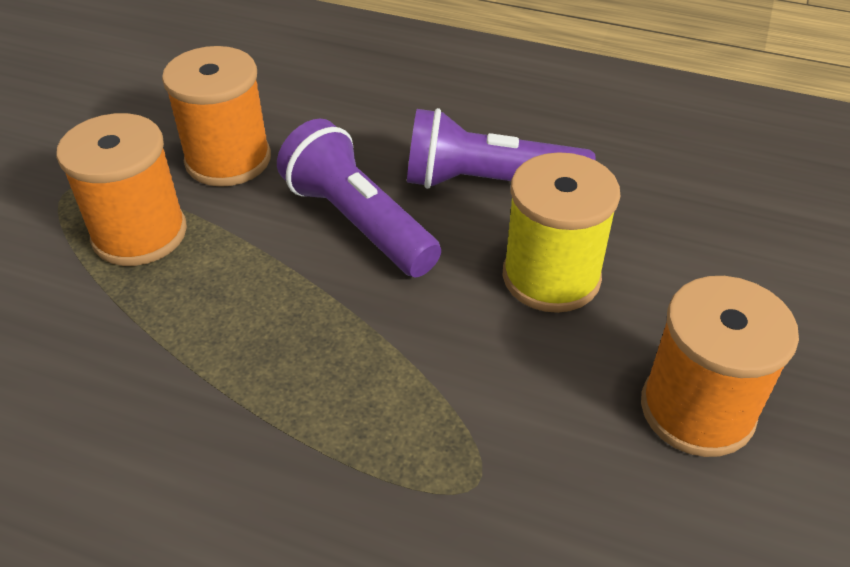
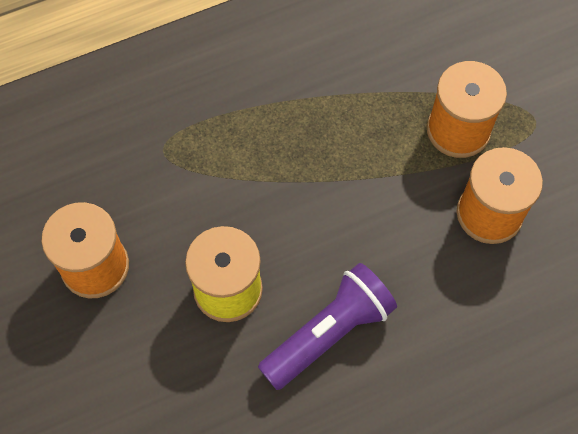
camera: 135 degrees right, 20 degrees up
purple flashlight [277,119,441,277] -> none

